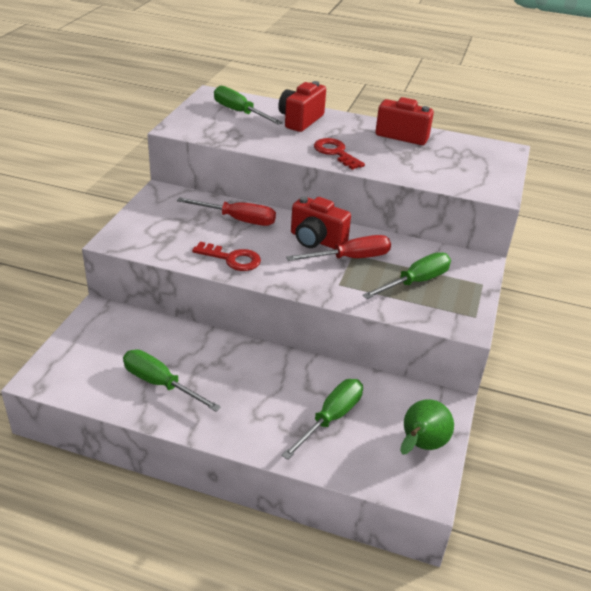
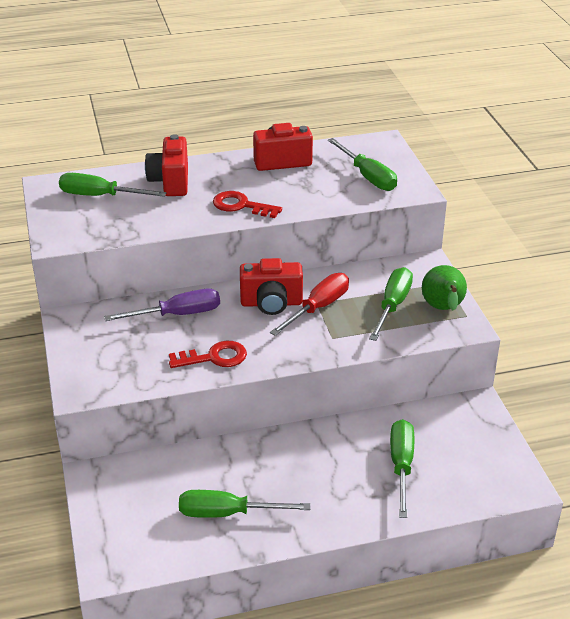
camera: 30 degrees left, 0 degrees up
red screwdriver [177,197,276,226] -> purple screwdriver [104,288,220,321]
green pear [400,399,454,455] -> green pear moved to [422,265,467,310]
none -> green screwdriver [328,138,397,191]

